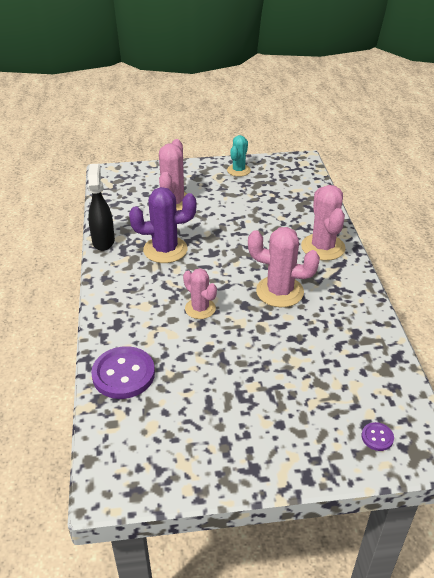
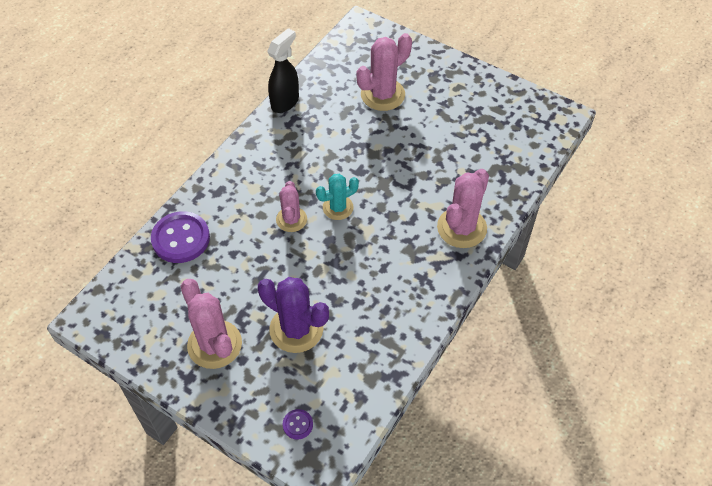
camera: 40 degrees right, 15 degrees up
purple cactus [129,187,196,263] -> purple cactus moved to [258,277,329,353]
turquoise cactus [227,135,251,177] -> turquoise cactus moved to [316,174,359,220]
pink cactus [248,227,320,307] -> pink cactus moved to [181,279,242,369]

